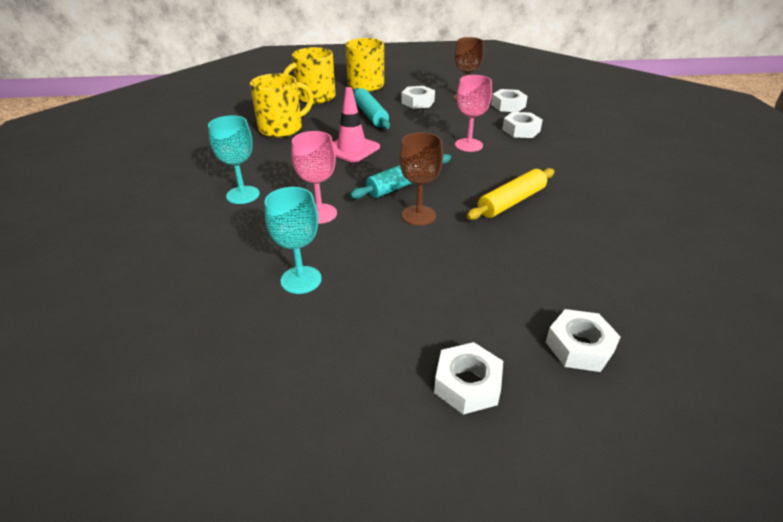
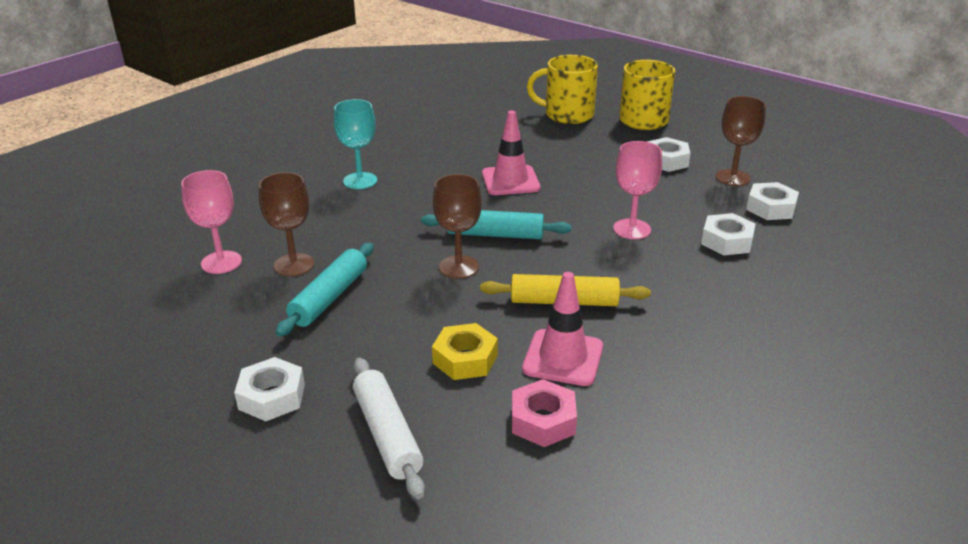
camera: 45 degrees right, 5 degrees down
yellow mug [250,73,314,138] -> none
turquoise goblet [265,187,322,294] -> brown goblet [259,172,314,276]
pink goblet [292,131,337,224] -> pink goblet moved to [181,170,242,274]
turquoise rolling pin [354,88,390,129] -> turquoise rolling pin moved to [276,243,374,337]
white nut [546,309,621,372] -> white rolling pin [353,358,425,499]
none -> yellow nut [432,323,498,380]
none -> pink nut [512,379,577,447]
none -> pink traffic cone [522,272,603,386]

